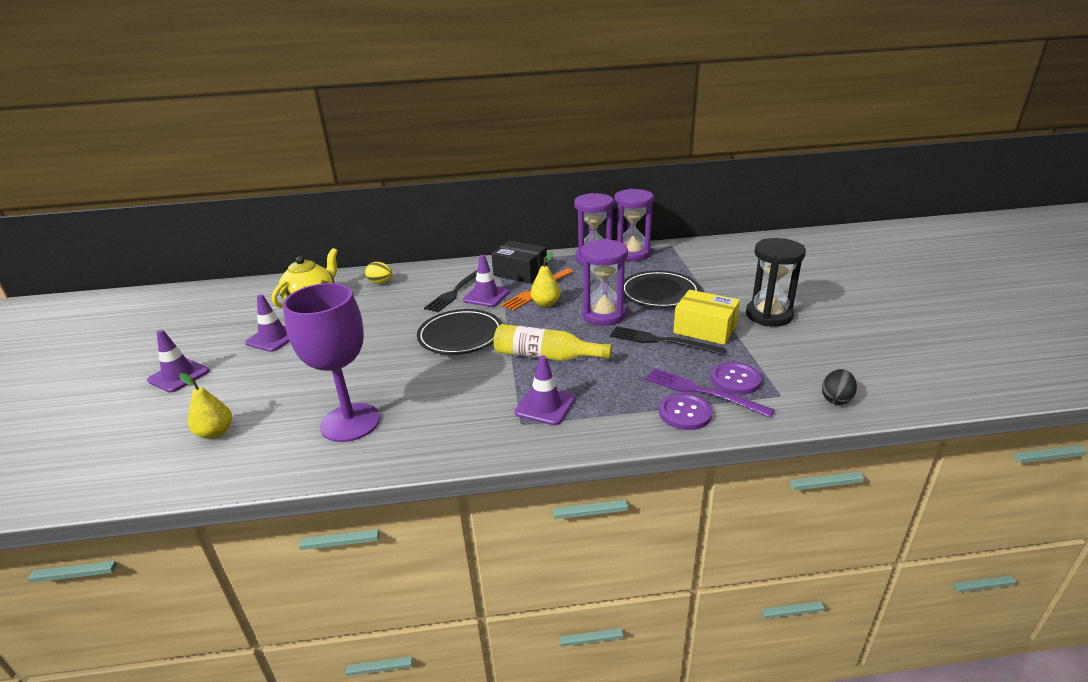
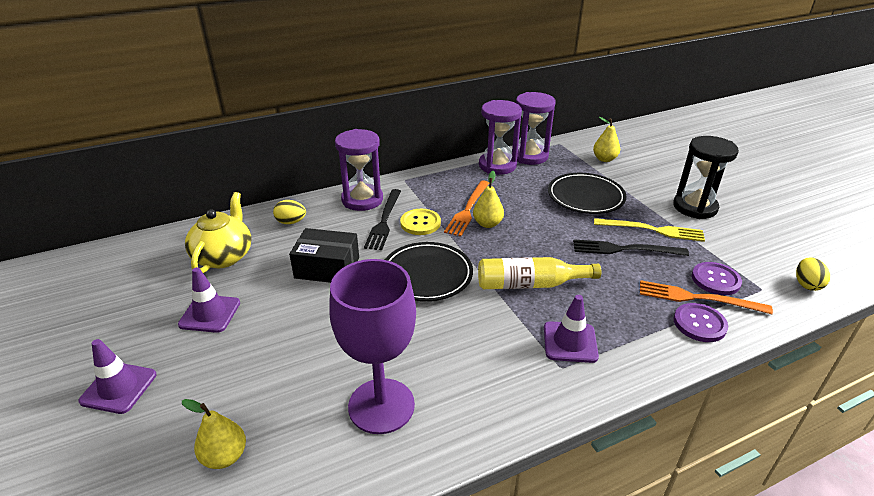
camera: 20 degrees left, 5 degrees up
purple traffic cone [463,255,509,307] -> yellow button [400,209,441,235]
black box [491,241,547,284] -> black box moved to [289,228,359,283]
purple hourglass [581,239,628,326] -> purple hourglass moved to [335,129,383,211]
purple fork [645,368,774,418] -> orange fork [640,280,773,314]
yellow box [673,290,740,345] -> yellow fork [594,218,705,242]
black egg [822,369,857,405] -> yellow egg [796,258,830,291]
none -> yellow pear [593,117,620,162]

